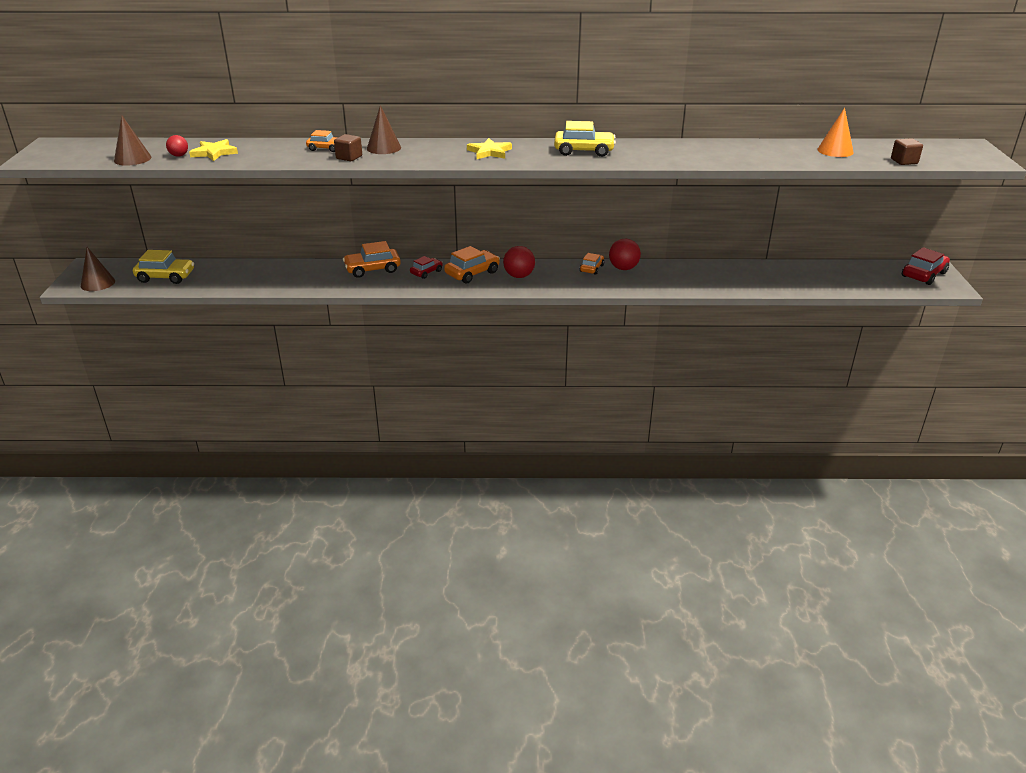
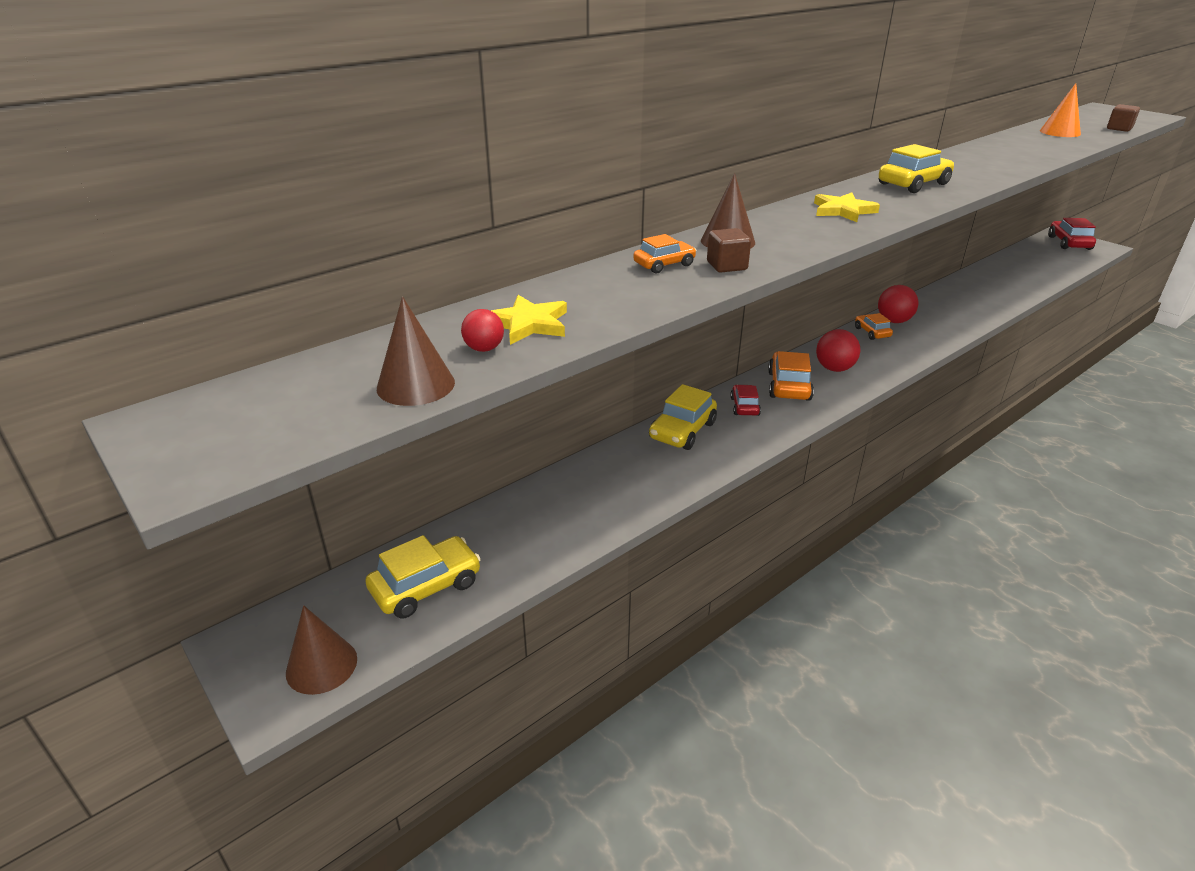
camera: 40 degrees left, 0 degrees up
orange car [343,241,401,278] -> yellow car [649,384,717,450]

